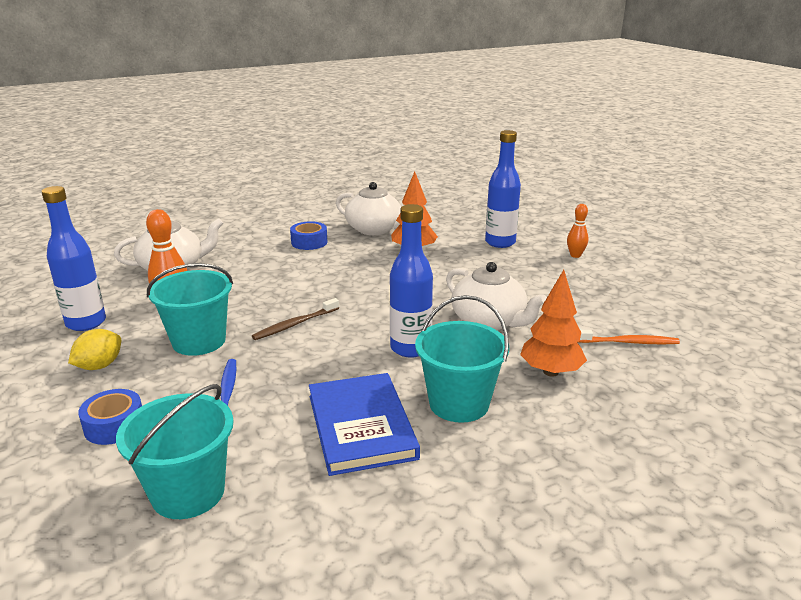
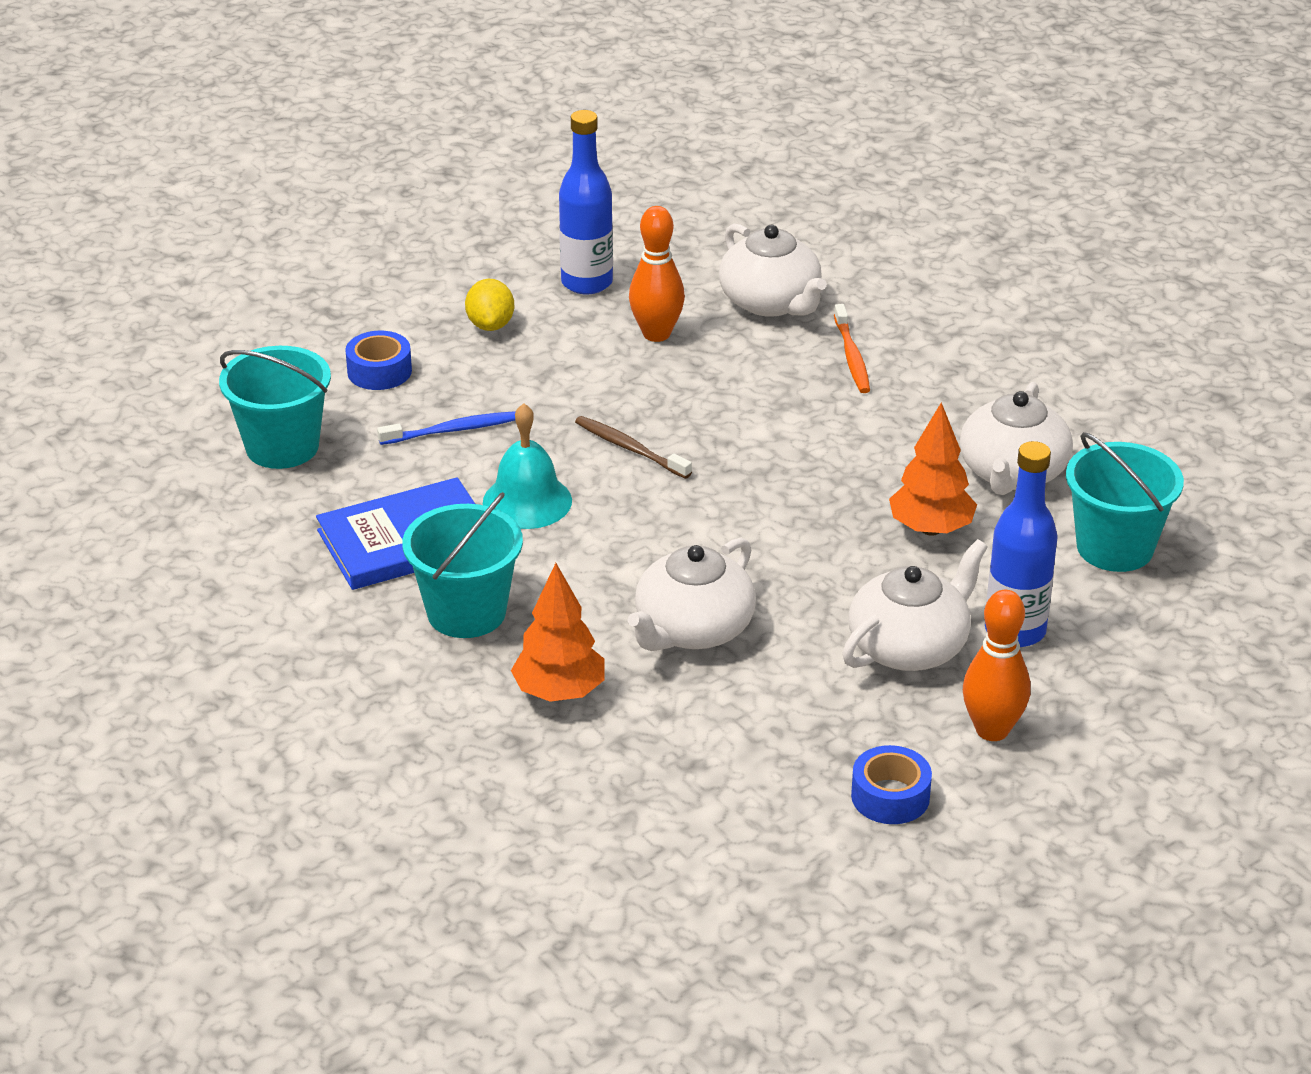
camera: 80 degrees right, 10 degrees up
yellow lemon [68,329,121,370] -> yellow lemon turned 60 degrees clockwise [465,279,514,331]
turquoise bucket [147,263,233,356] -> turquoise bucket moved to [1066,432,1184,572]
blue tape [290,221,327,250] -> blue tape moved to [851,745,932,824]
blue bottle [390,204,433,358] -> none
orange bowling pin [567,204,588,258] -> orange bowling pin [963,590,1030,741], size x1.60
orange toothbrush [579,330,680,344] -> orange toothbrush moved to [834,304,870,393]
none -> turquoise bell [483,403,572,529]
none -> white teapot [842,539,988,671]

